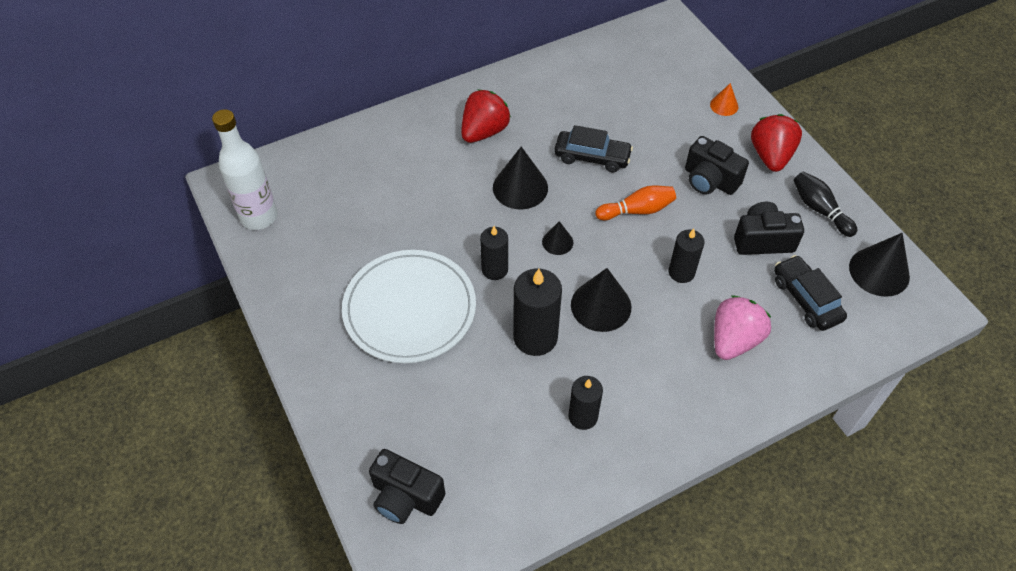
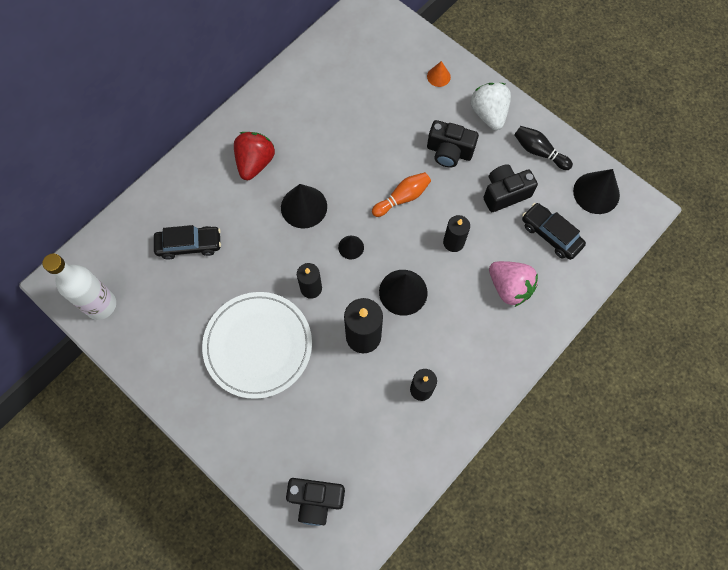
camera: 20 degrees left, 15 degrees up
black car [554,125,633,172] -> black car moved to [154,225,221,260]
pink strawberry [714,296,771,360] -> pink strawberry turned 120 degrees clockwise [489,261,538,307]
red strawberry [751,114,802,172] -> white strawberry [470,82,511,130]

